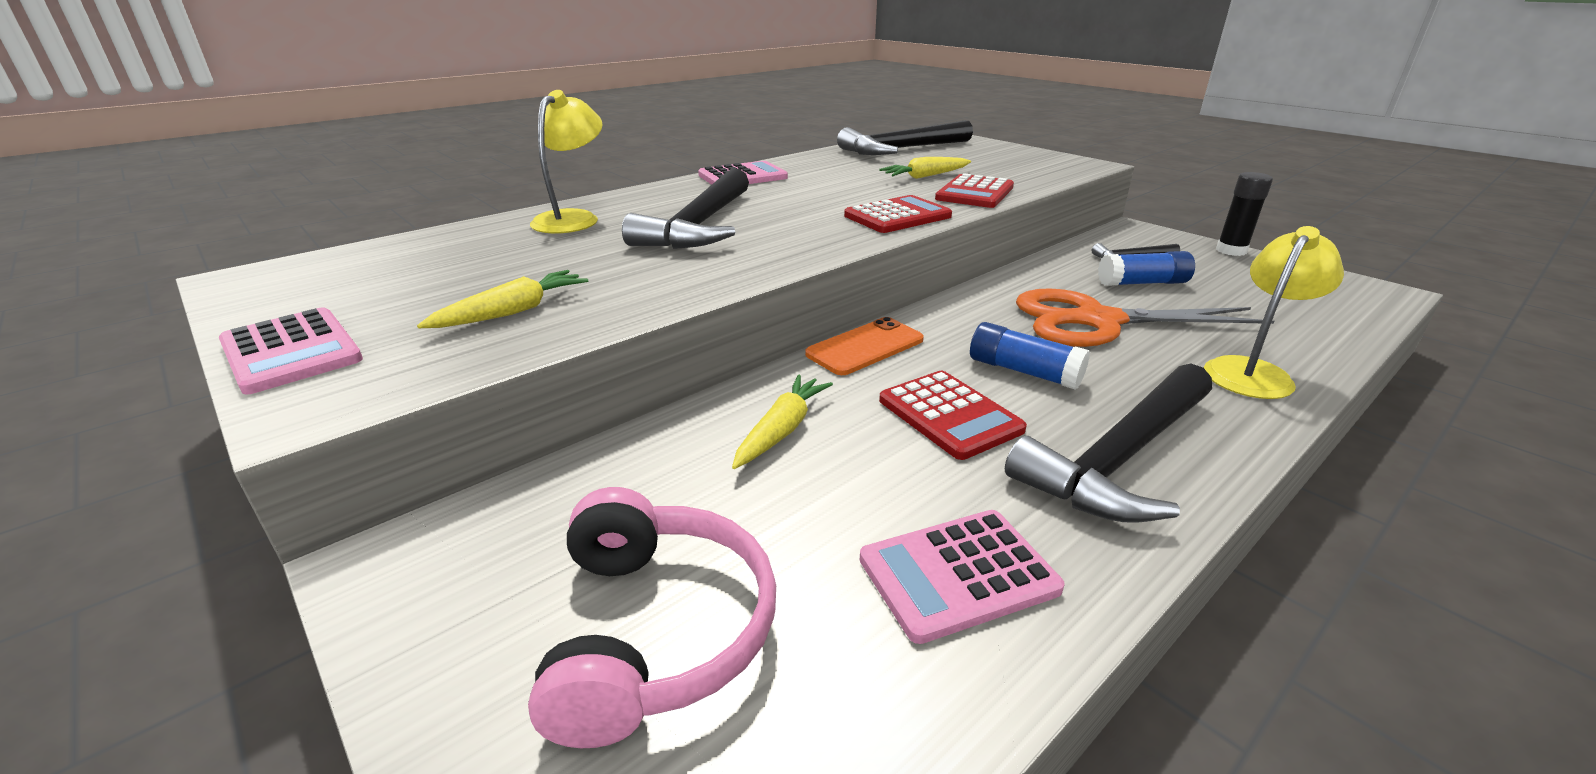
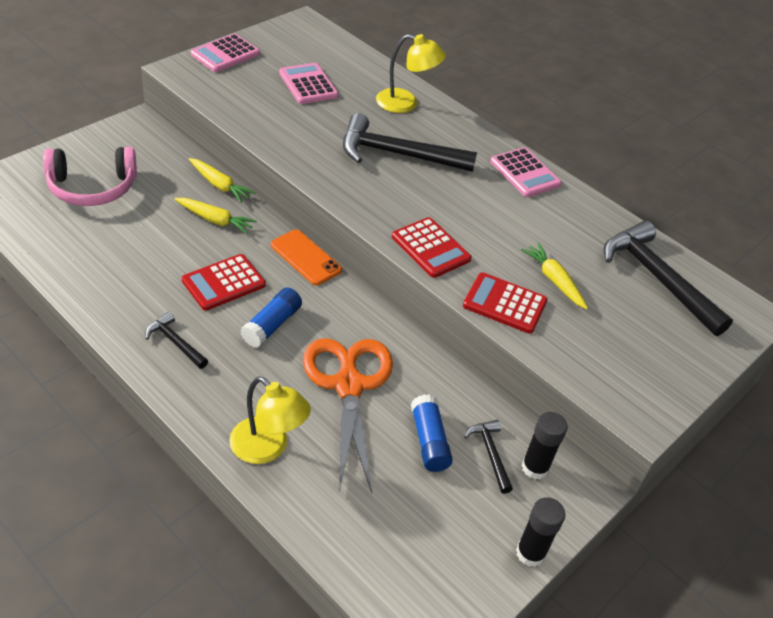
camera: 80 degrees right, 15 degrees up
yellow carrot [417,270,588,328] -> yellow carrot moved to [189,158,255,203]
pink calculator [860,510,1065,644] -> pink calculator moved to [279,63,338,104]
black hammer [1005,363,1212,523] -> black hammer [145,312,208,369], size x0.48
none -> black glue stick [521,412,568,479]

